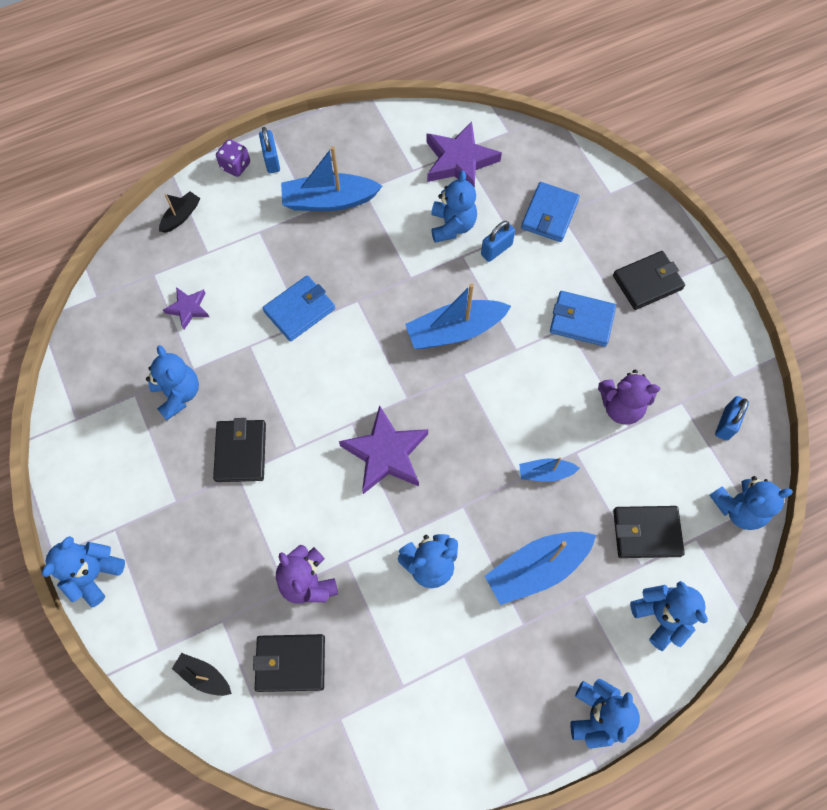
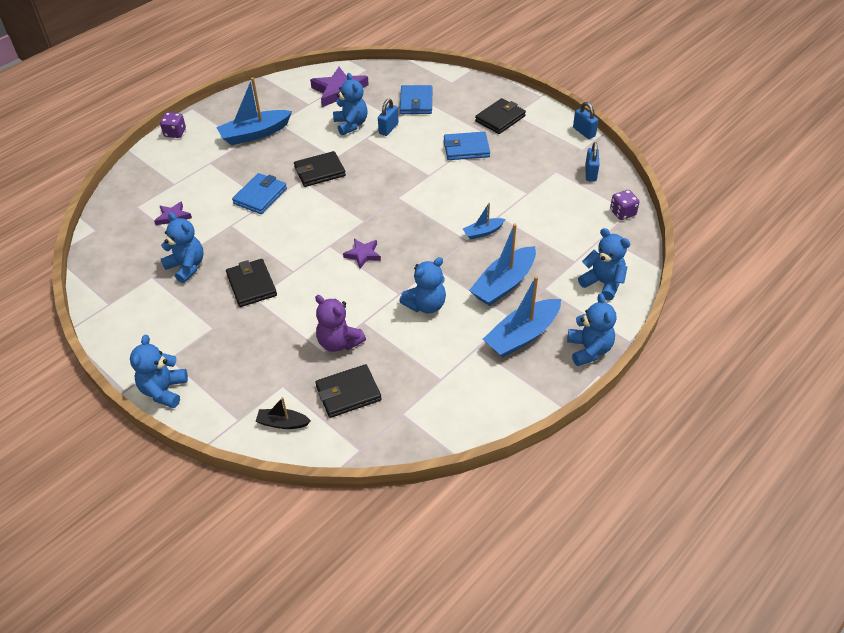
camera: 20 degrees left, 20 degrees down
black boat [159,191,200,233] -> none
blue padlock [259,127,280,173] -> blue padlock moved to [573,102,598,139]
purple star [339,405,428,494] -> purple star [343,239,381,269], size x0.54
blue boat [405,283,511,349] -> blue boat moved to [483,276,561,357]
purple teddy bear [598,370,660,425] -> none
black wallet [613,506,685,558] -> black wallet moved to [294,151,346,187]
blue teddy bear [709,476,793,530] -> purple dice [610,190,639,220]

